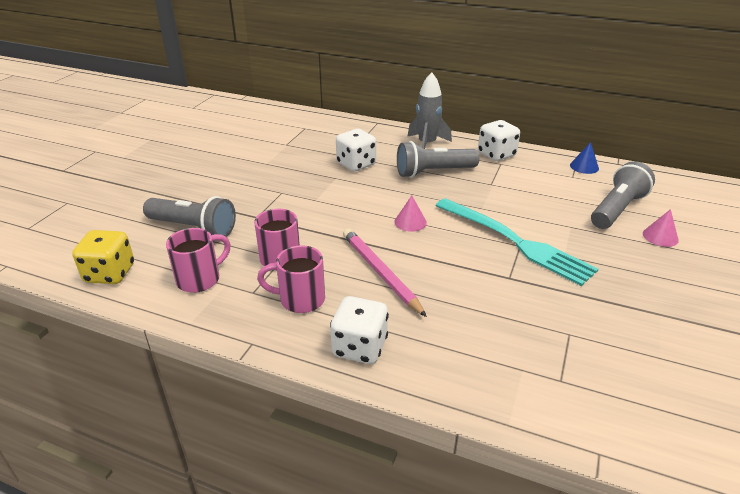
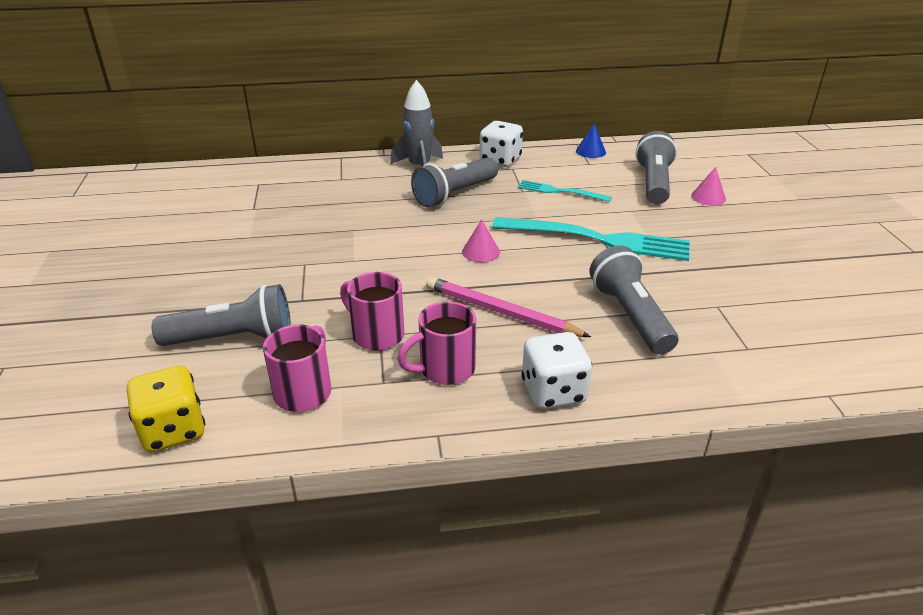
camera: 30 degrees left, 0 degrees up
white dice [336,129,376,172] -> none
none -> turquoise fork [518,180,612,202]
none -> grey flashlight [589,245,678,355]

